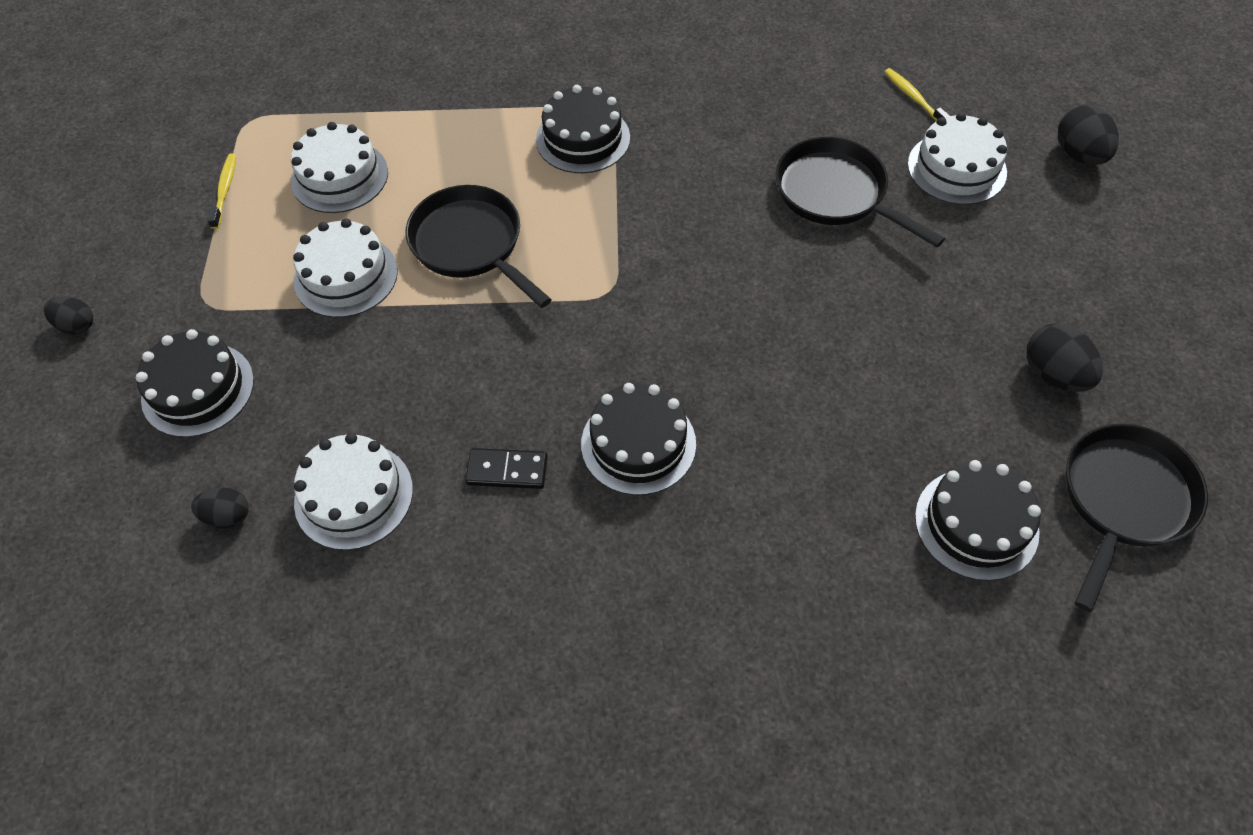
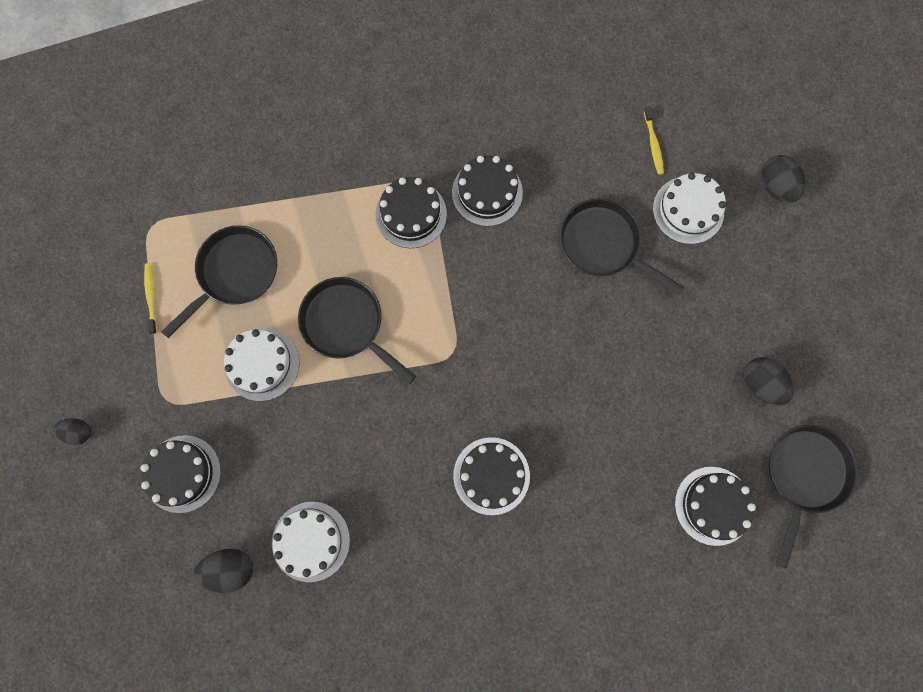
camera: 10 degrees left, 20 degrees up
black egg [191,487,249,529] -> black egg [194,549,253,593], size x1.55
white cake [291,122,388,213] -> black pan [161,225,277,338]
black domino [465,448,548,489] -> none
yellow toothbrush [884,68,950,121] -> yellow toothbrush turned 150 degrees counterclockwise [644,106,664,175]
none -> black cake [452,155,523,226]

